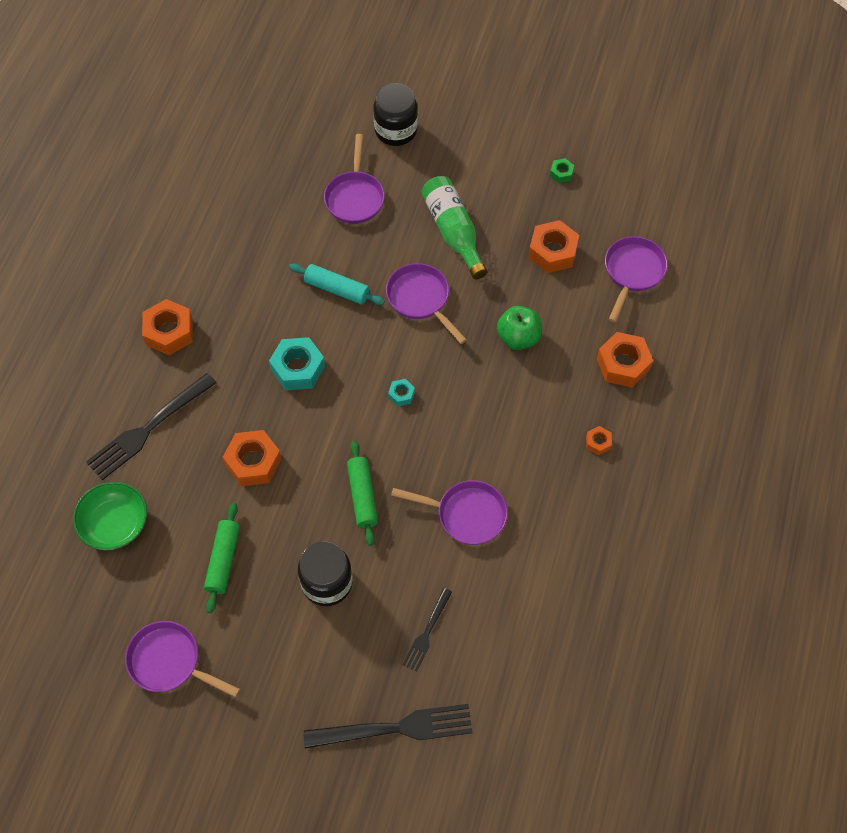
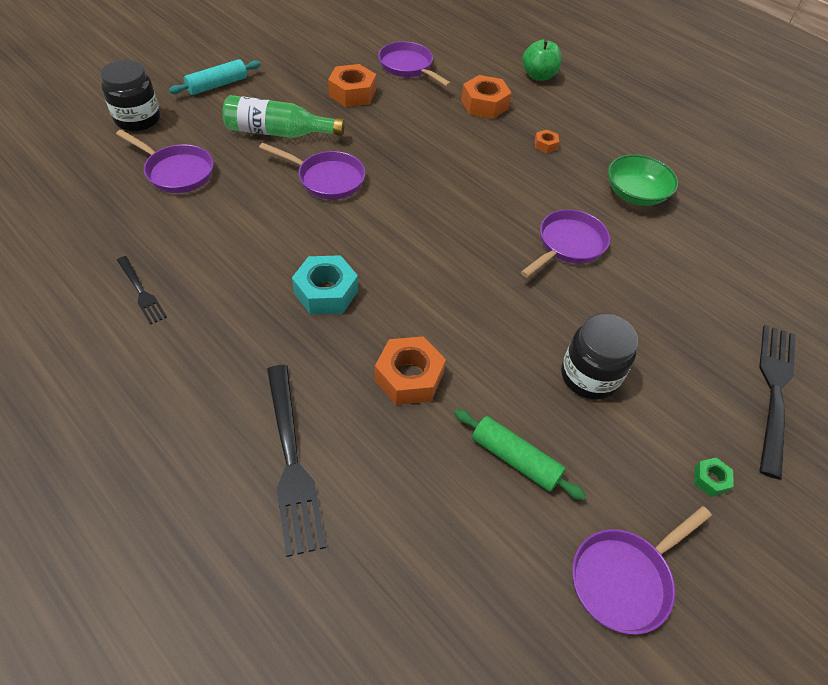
camera: 65 degrees left, 10 degrees down
green bowl [73,481,147,551] -> green bowl moved to [608,154,678,206]
orange nut [142,299,193,355] -> none
turquoise rolling pin [289,264,385,305] -> turquoise rolling pin moved to [169,59,261,95]
green rolling pin [347,441,378,546] -> none
purple pan [386,263,467,344] -> purple pan turned 150 degrees counterclockwise [259,143,365,200]
turquoise nut [388,379,415,406] -> none
black fork [403,588,452,672] -> black fork moved to [117,256,167,325]
green apple [497,306,542,350] -> green apple moved to [522,39,562,81]
green nut [550,158,574,183] -> green nut moved to [694,458,734,497]

